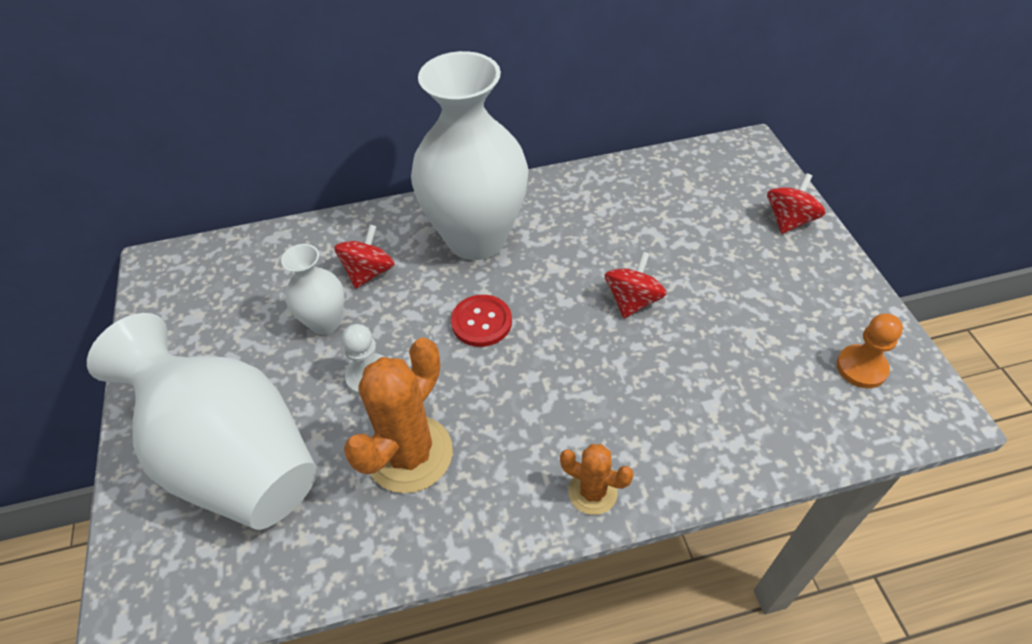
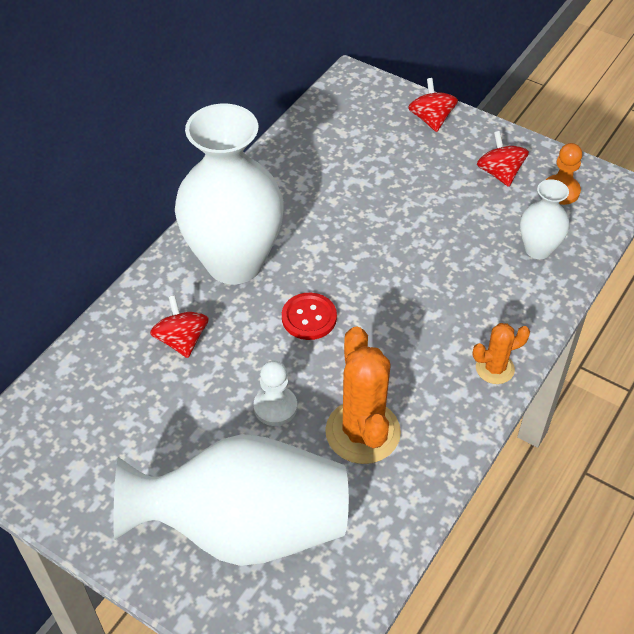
camera: 45 degrees left, 0 degrees up
white vase [281,244,345,335] -> white vase moved to [520,179,570,259]
red spinning top [605,252,666,318] -> red spinning top moved to [477,131,529,187]

